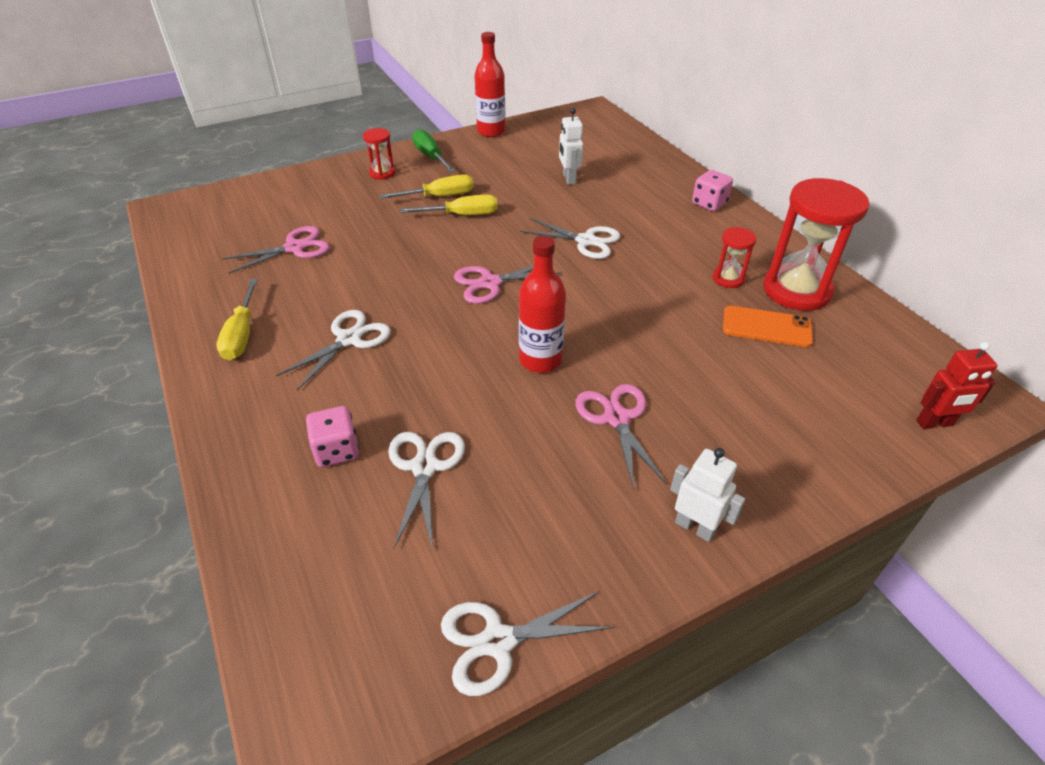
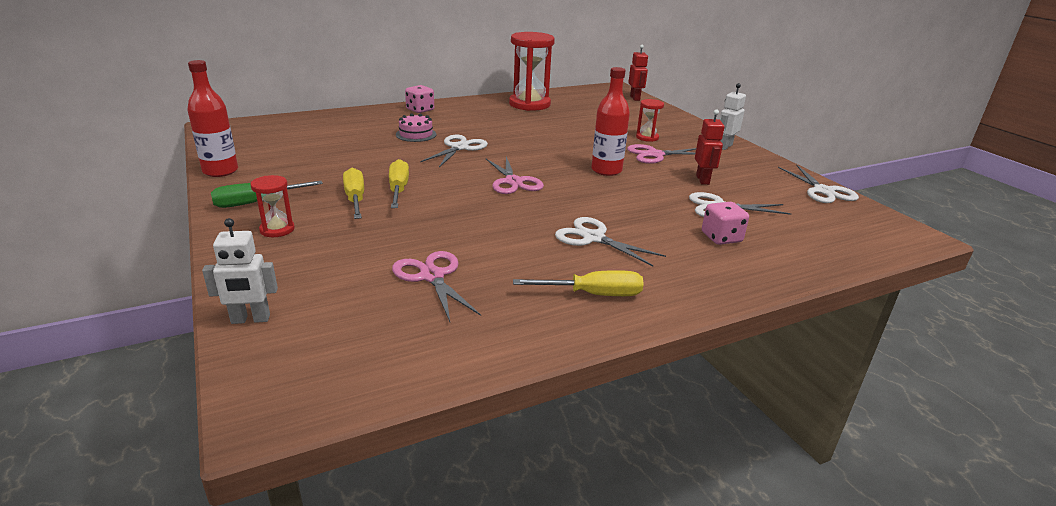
camera: 90 degrees left, 15 degrees down
white robot [559,108,583,185] -> white robot moved to [202,218,278,324]
red hourglass [713,227,757,288] -> red hourglass moved to [636,99,664,142]
orange phone [723,306,813,347] -> none
none -> pink cake [396,113,436,142]
none -> red robot [695,109,725,185]

